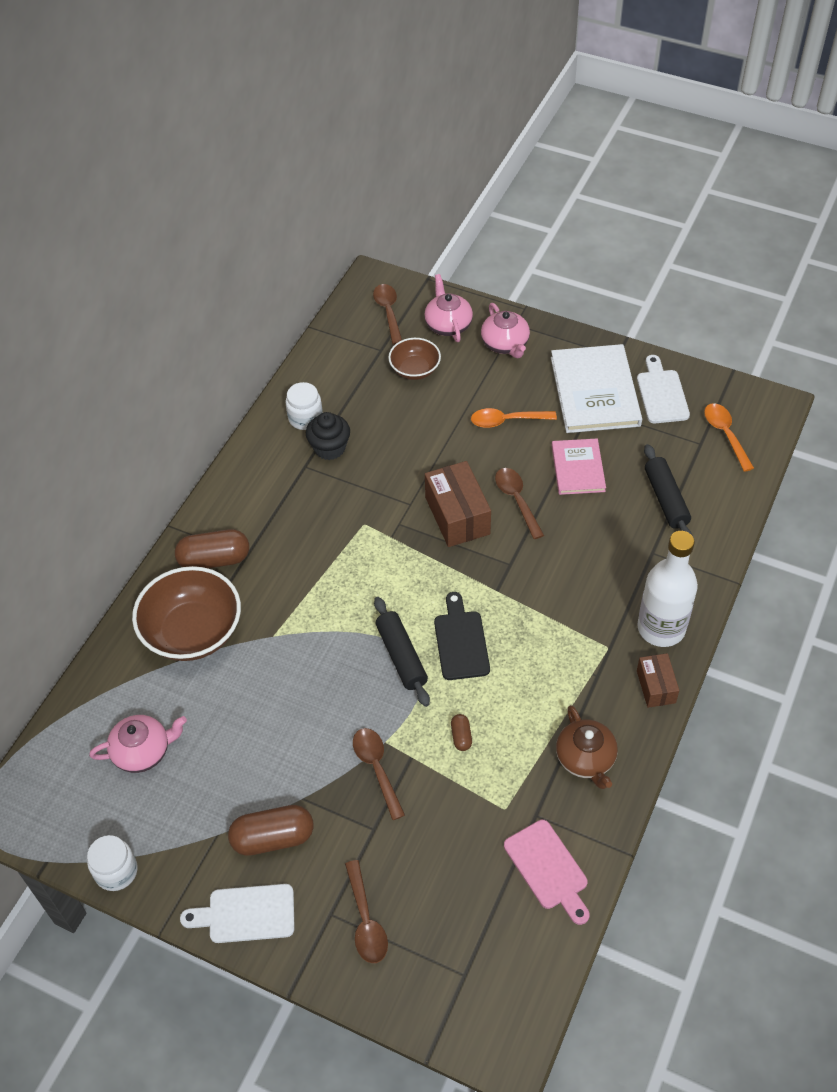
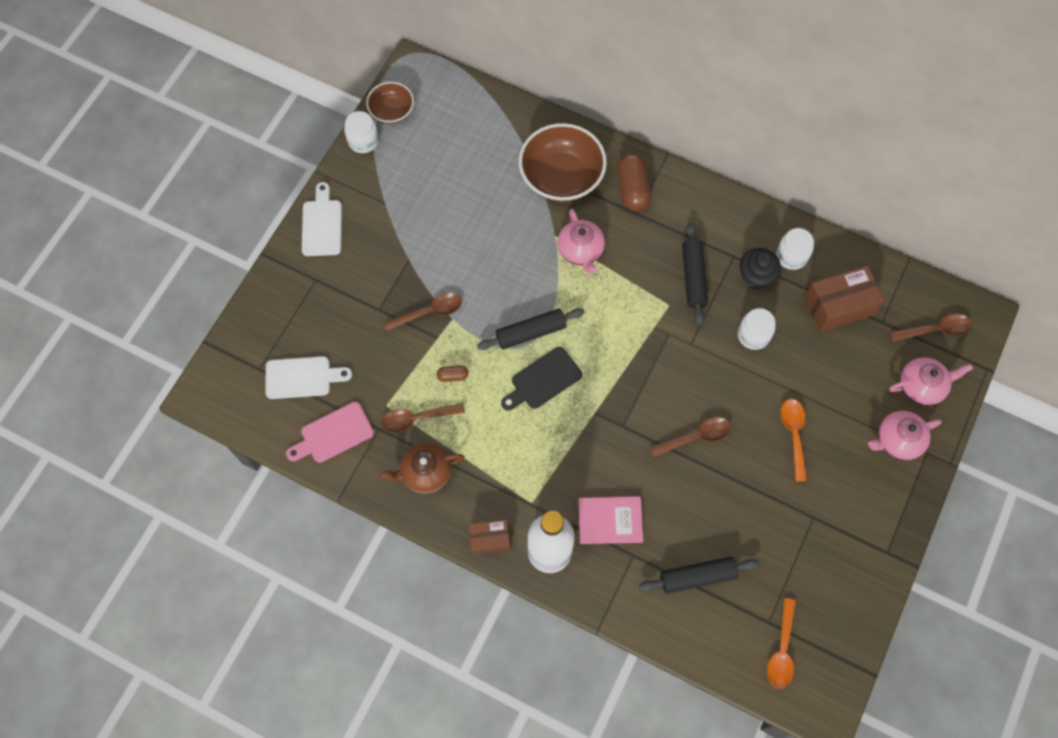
camera: 90 degrees right, 15 degrees up
pink teapot [89,715,187,773] -> pink teapot moved to [557,209,605,274]
brown capsule [228,805,314,856] -> none
brown spoon [345,860,388,963] -> brown spoon moved to [381,403,465,433]
brown bowl [388,338,441,380] -> brown bowl moved to [366,82,414,124]
brown box [425,461,491,547] -> brown box moved to [804,266,885,332]
black cutting board [434,592,490,680] -> black cutting board turned 150 degrees clockwise [501,347,582,411]
white book [551,344,642,433] -> none
pink book [552,438,606,495] -> pink book moved to [578,496,643,544]
white cutting board [637,355,690,423] -> white cutting board moved to [265,356,352,399]
orange spoon [704,403,754,472] -> orange spoon turned 120 degrees clockwise [767,598,796,689]
none -> black rolling pin [682,223,708,326]
none -> white jar [738,308,776,350]

